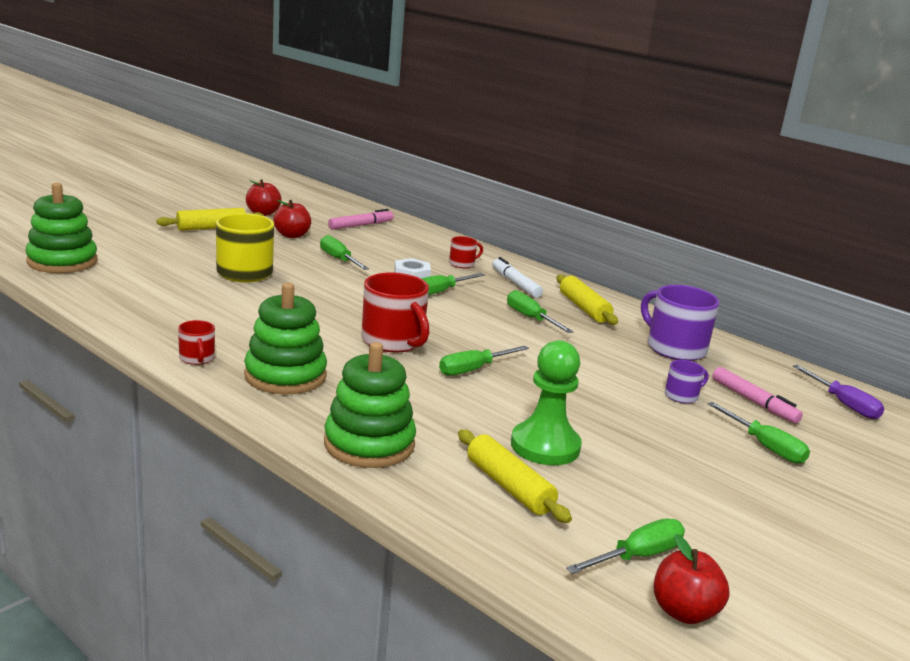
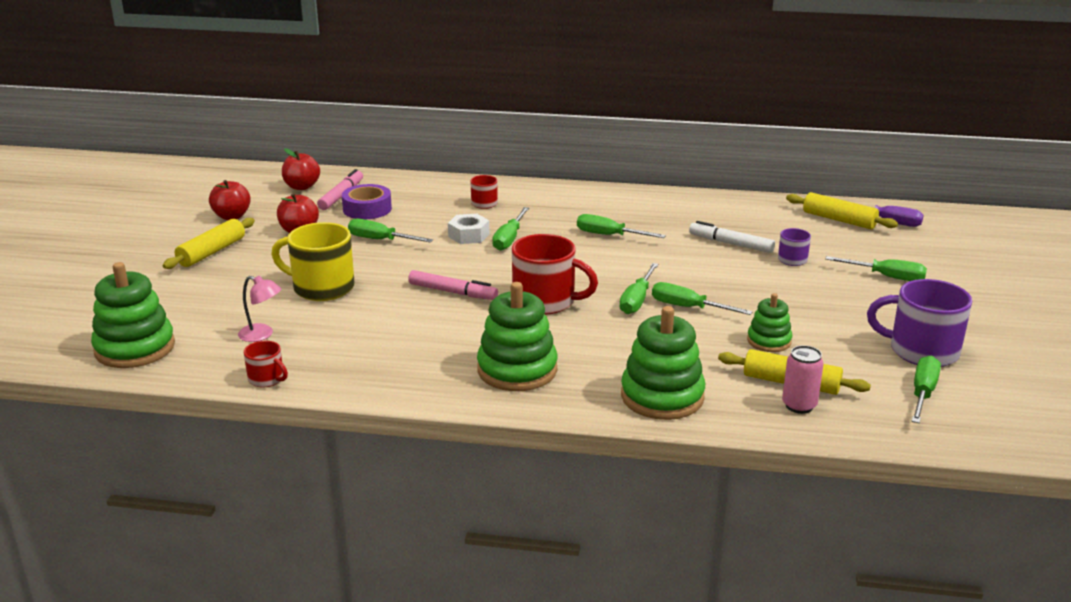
camera: 30 degrees left, 5 degrees up
red mug [178,320,215,365] -> red mug moved to [244,341,288,387]
white marker [492,257,543,298] -> white marker moved to [689,221,775,253]
green pawn [511,340,582,465] -> green stacking toy [747,293,792,352]
yellow rolling pin [557,275,618,325] -> yellow rolling pin moved to [786,192,898,229]
purple mug [641,285,719,361] -> purple mug moved to [867,279,972,367]
red apple [654,534,730,624] -> red apple moved to [282,148,320,190]
pink marker [712,367,803,423] -> pink marker moved to [408,270,498,300]
none -> pink lamp [238,276,281,342]
none -> purple tape [342,184,392,219]
none -> green screwdriver [652,282,753,315]
none -> pink can [782,345,824,414]

